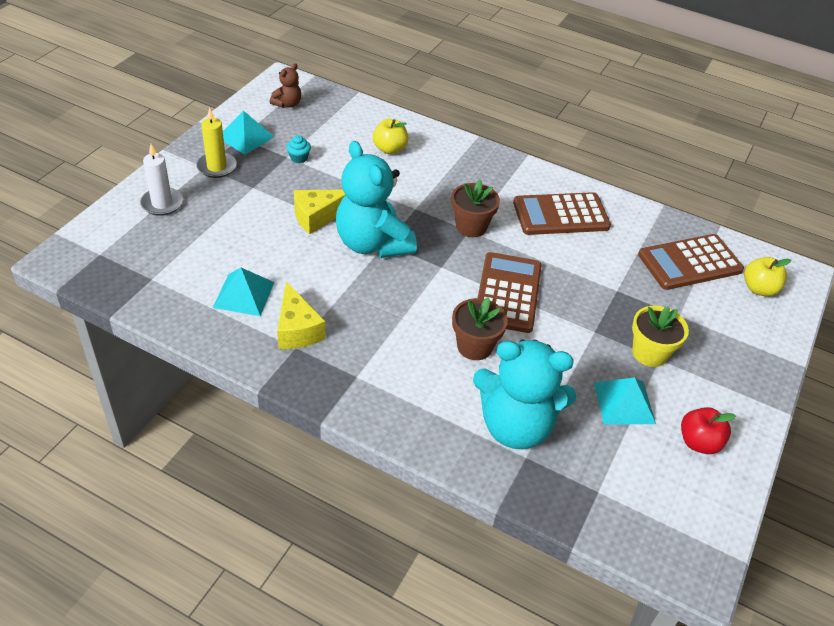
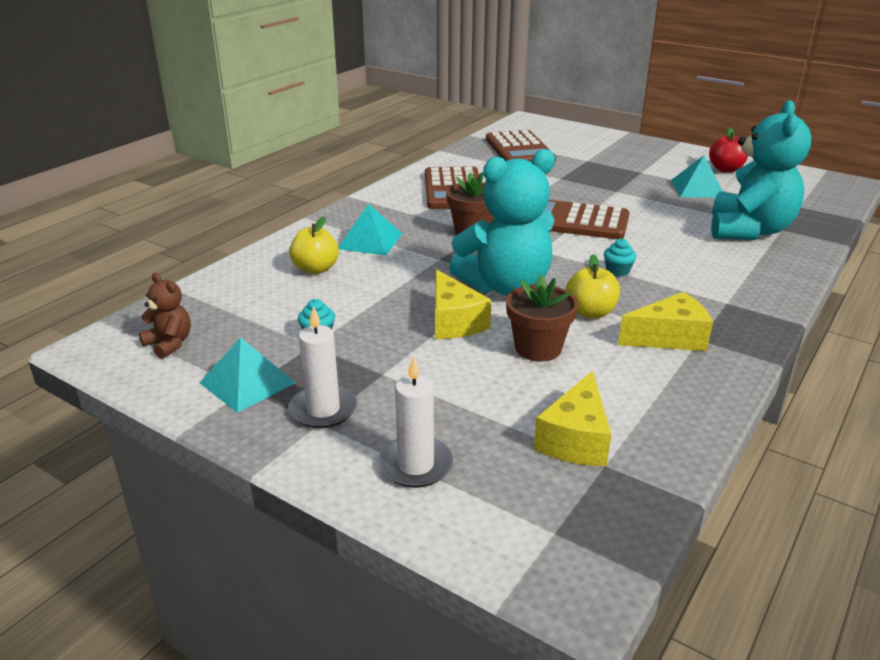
camera: 80 degrees left, 15 degrees down
yellow candle [196,107,237,178] -> white candle [289,306,357,428]
turquoise pyramid [213,268,274,316] -> turquoise pyramid moved to [338,204,402,255]
brown flower pot [452,297,508,360] -> brown flower pot moved to [506,275,578,361]
yellow flower pot [632,306,689,367] -> none
yellow apple [744,257,791,296] -> yellow apple moved to [566,254,620,318]
none -> yellow cheese [534,371,611,466]
none -> turquoise cupcake [604,238,637,276]

